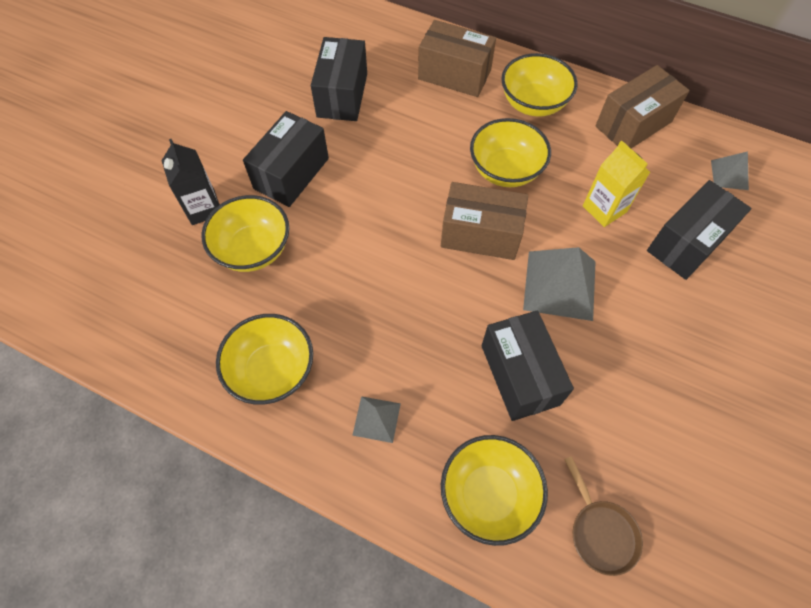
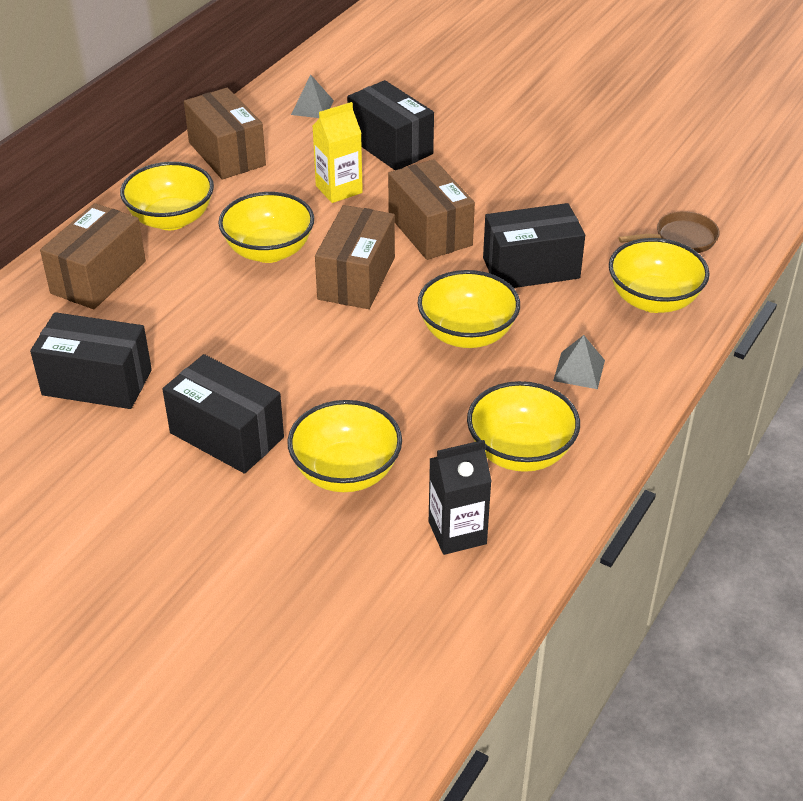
camera: 85 degrees left, 20 degrees down
black carton [162,139,220,225] -> black carton moved to [429,440,492,555]
grey pyramid [523,247,596,321] -> brown box [388,159,475,260]
none -> yellow bowl [418,270,520,348]

